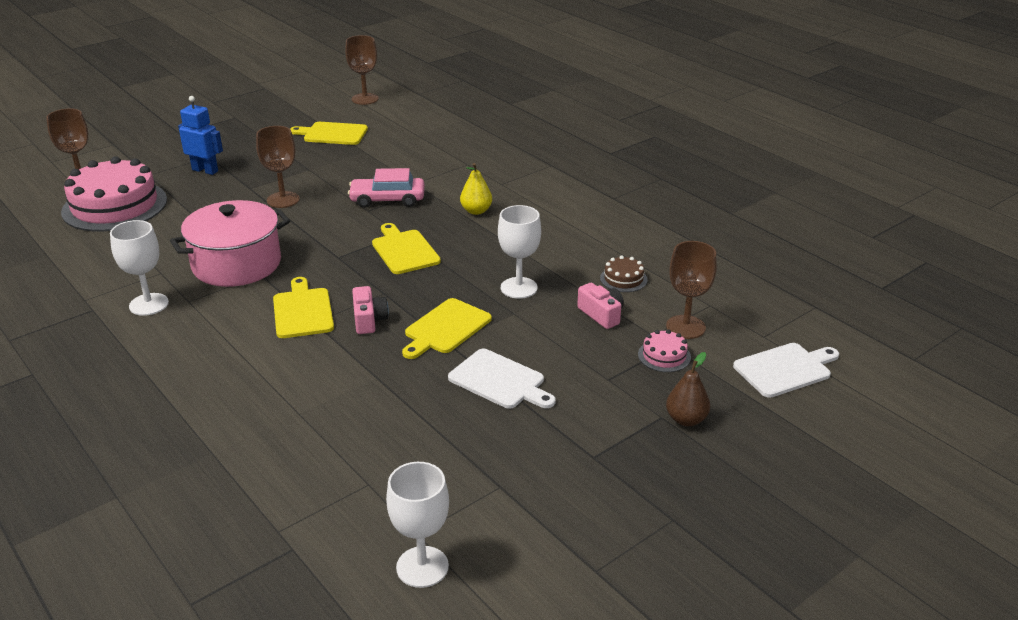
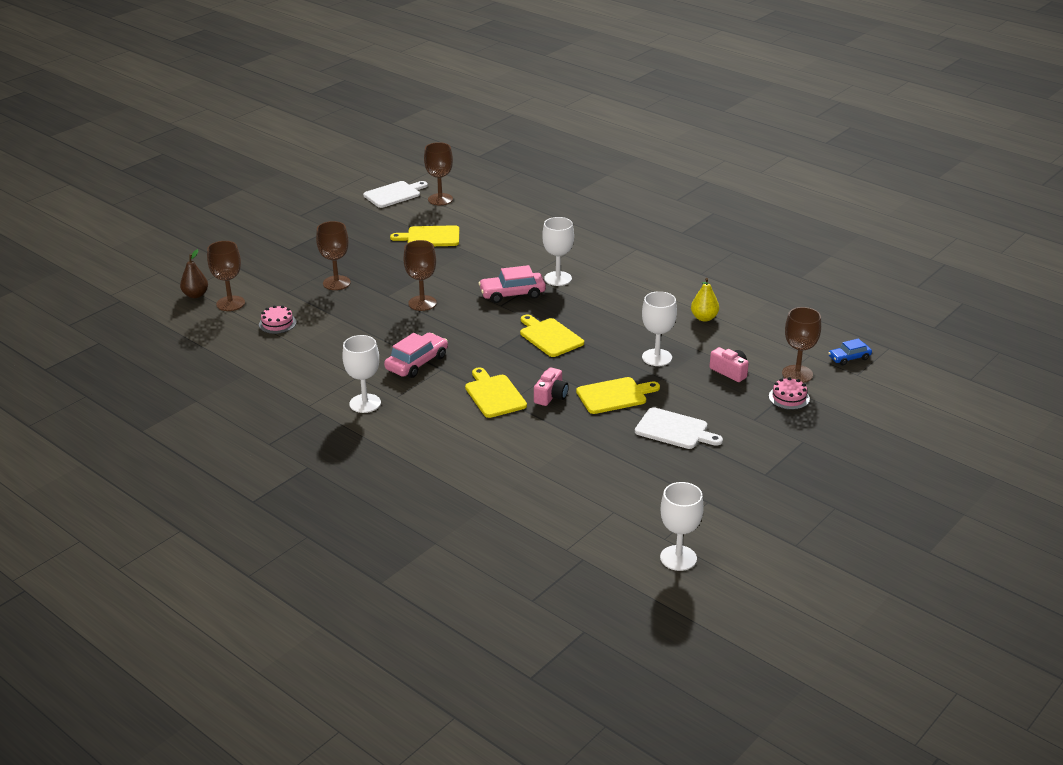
camera: 10 degrees left, 0 degrees up
pink cake [61,156,167,231] -> pink cake [259,305,296,334], size x0.42
pink pot [170,200,290,287] -> pink car [384,333,448,378]
blue robot [178,96,223,175] -> brown goblet [316,221,351,290]
pink camera [352,286,389,334] -> pink camera turned 45 degrees clockwise [534,367,569,406]
yellow cutting board [402,298,492,359] -> yellow cutting board turned 135 degrees counterclockwise [576,377,660,414]
yellow pear [460,163,492,215] -> yellow pear moved to [691,278,719,322]
brown cake [600,256,648,292] -> none
brown pear [666,352,710,426] -> brown pear moved to [180,249,208,298]
white cutting board [733,343,839,398] -> white cutting board moved to [363,181,428,208]
none -> white goblet [542,217,574,286]
none -> blue car [828,338,872,365]

